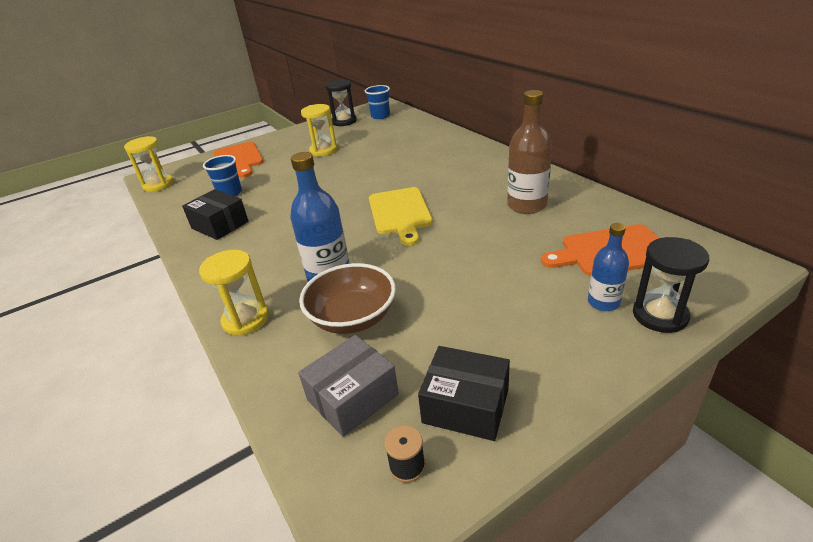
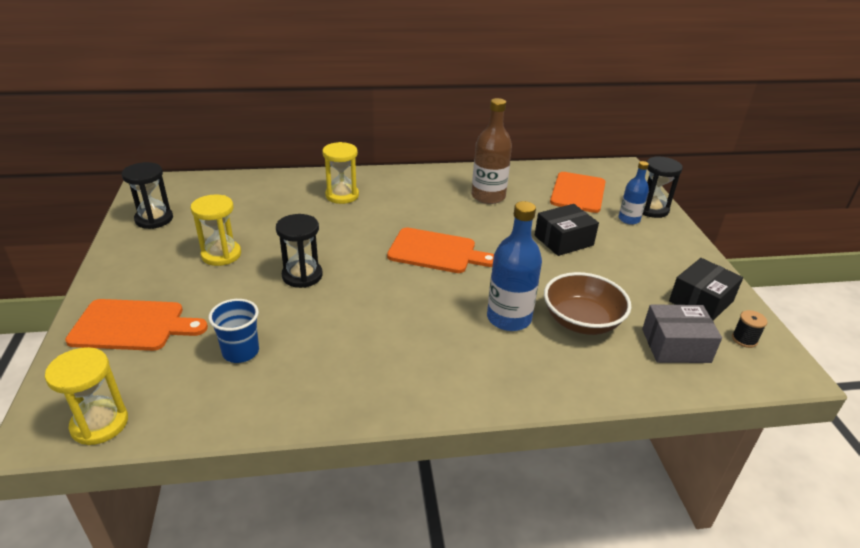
camera: 70 degrees left, 0 degrees up
black box [182,189,249,240] -> black box moved to [535,204,599,256]
yellow hourglass [199,250,269,336] -> yellow hourglass moved to [322,142,359,204]
grey box [298,335,399,437] -> grey box turned 75 degrees counterclockwise [642,304,722,363]
blue cup [365,85,390,119] -> none
yellow cutting board [369,187,433,246] -> orange cutting board [387,227,494,273]
none -> black hourglass [276,214,323,288]

